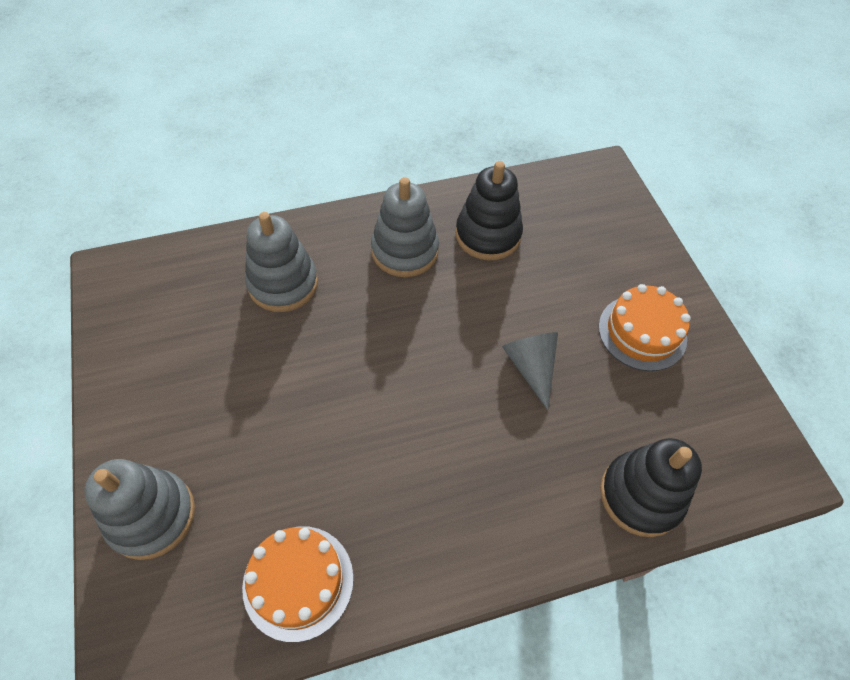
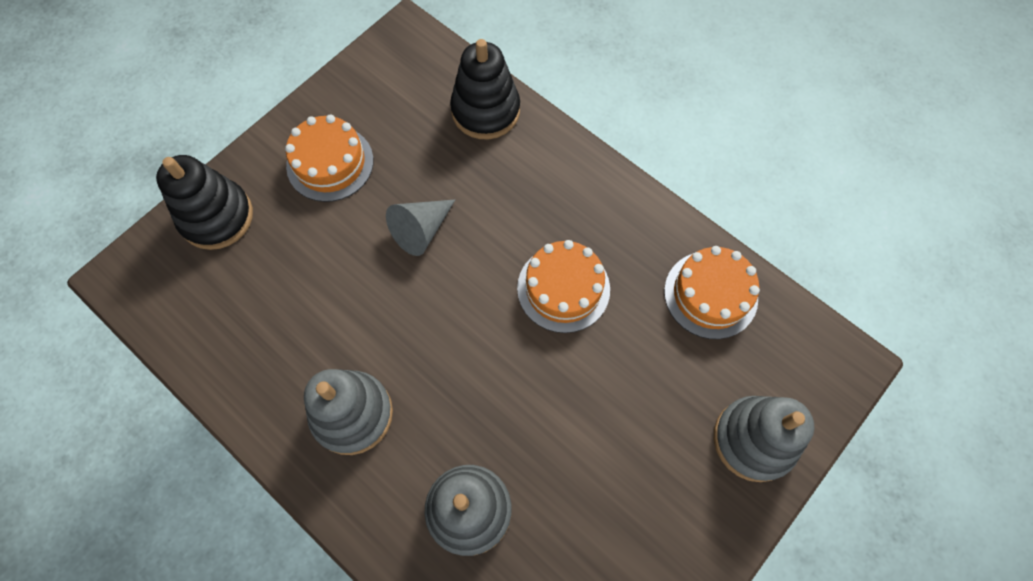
camera: 120 degrees left, 10 degrees up
black stacking toy [456,161,523,260] -> black stacking toy moved to [156,155,253,250]
none -> orange cake [517,240,610,333]

